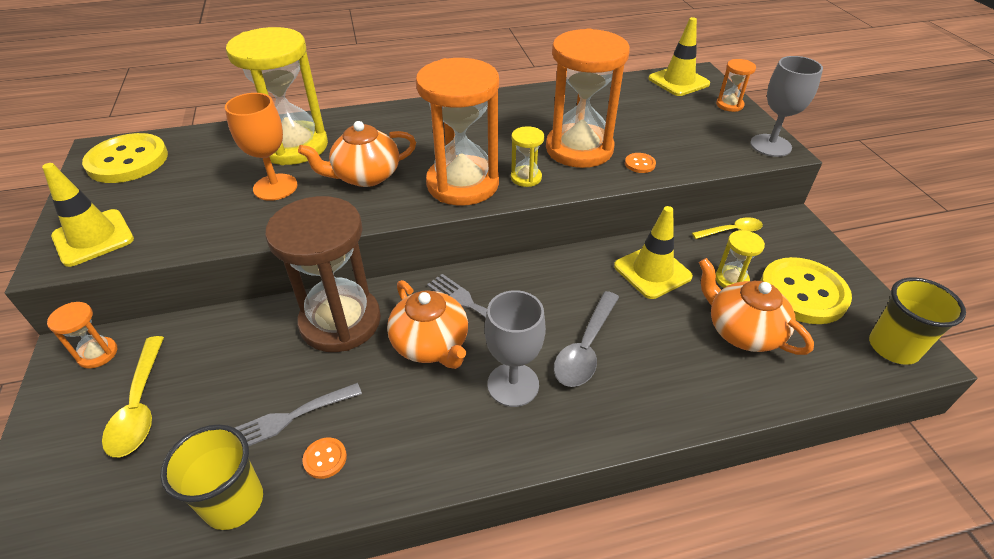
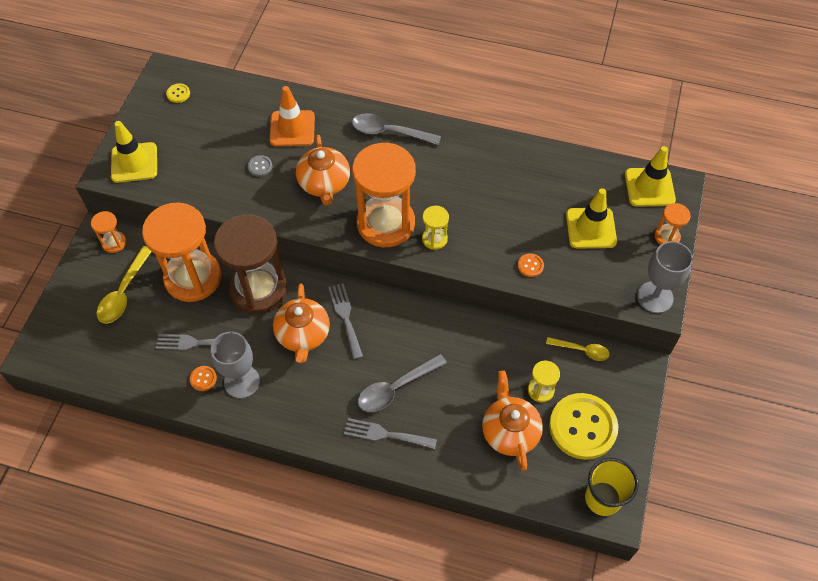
camera: 30 degrees right, 15 degrees up
yellow button [82,133,168,183] -> yellow button [166,83,190,103], size x0.40
yellow cup [160,424,263,530] -> none
orange goblet [225,93,297,201] -> grey button [248,155,272,177]
yellow hourglass [226,27,328,165] -> orange traffic cone [270,86,315,146]
orange teapot [298,121,416,187] -> orange teapot turned 105 degrees counterclockwise [296,135,350,205]
grey goblet [485,290,546,407] -> grey goblet moved to [211,332,260,399]
orange hourglass [546,28,630,168] -> orange hourglass moved to [142,202,221,302]
yellow traffic cone [614,206,693,299] -> yellow traffic cone moved to [566,188,617,248]
none -> grey fork [344,418,437,449]
none -> grey spoon [352,113,441,145]

